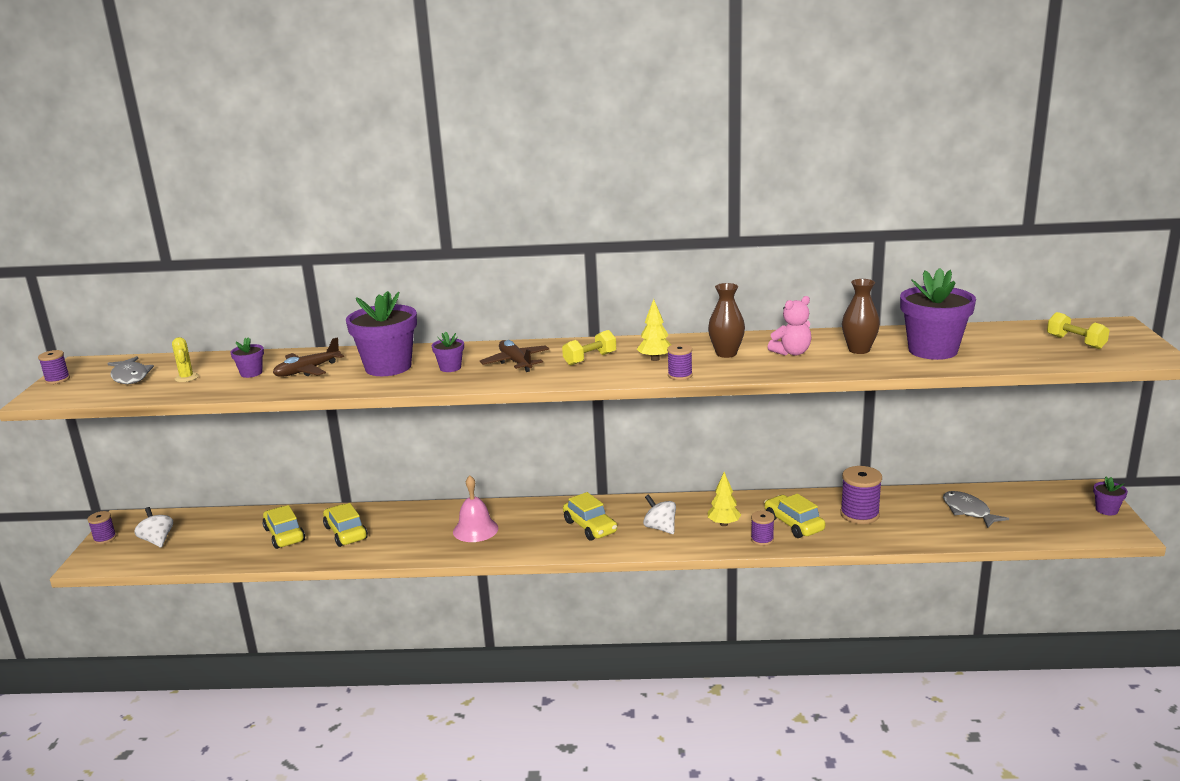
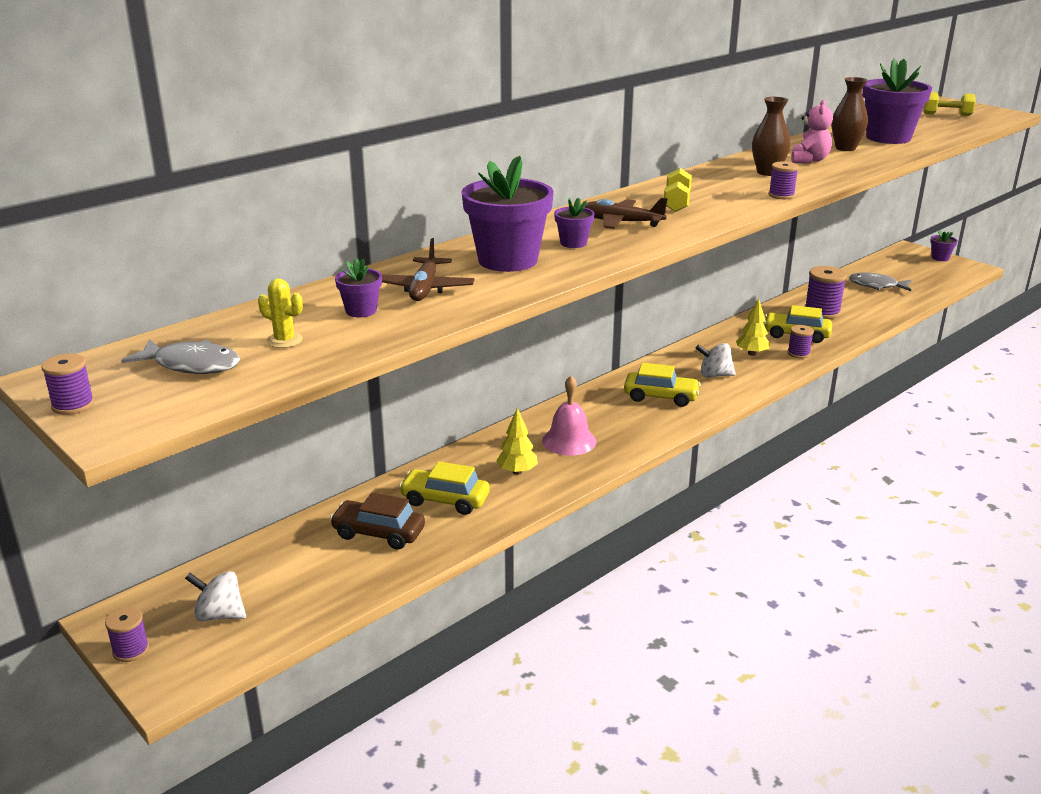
camera: 45 degrees left, 5 degrees up
yellow car [262,505,305,549] -> brown car [330,493,425,550]
yellow tree [637,299,671,361] -> yellow tree moved to [496,408,538,475]

